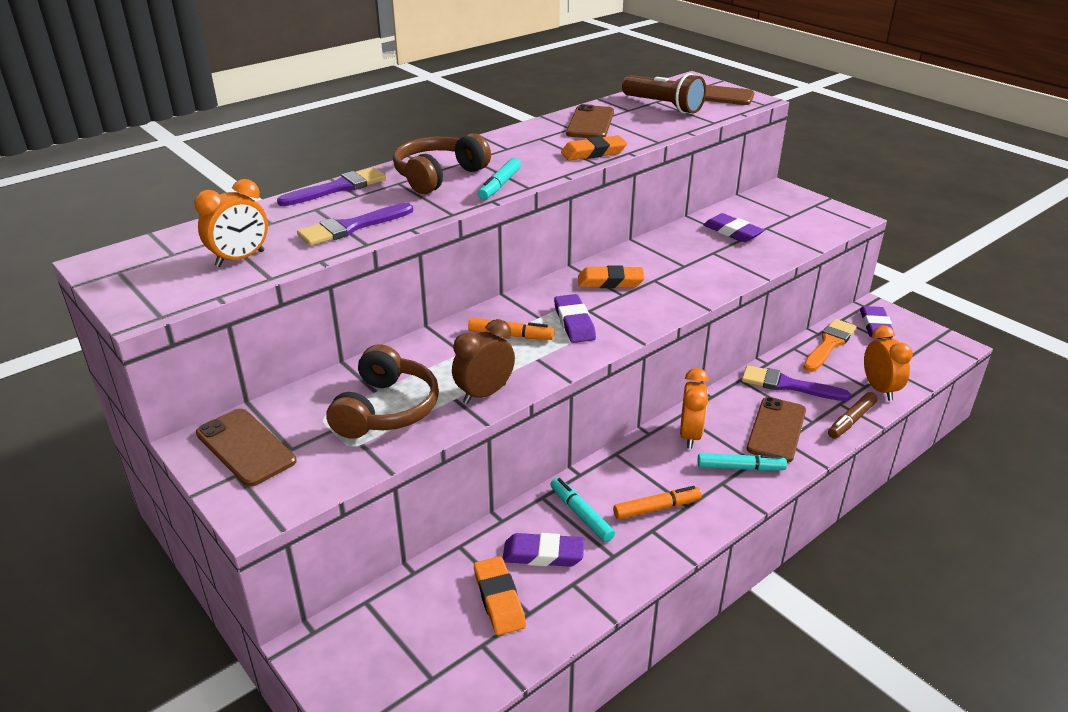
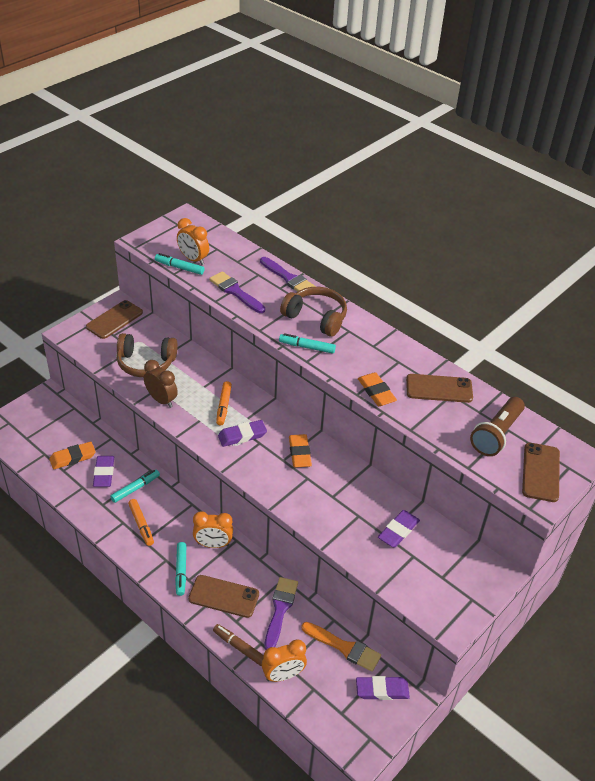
camera: 80 degrees right, 10 degrees up
none -> turquoise marker [155,253,204,275]

